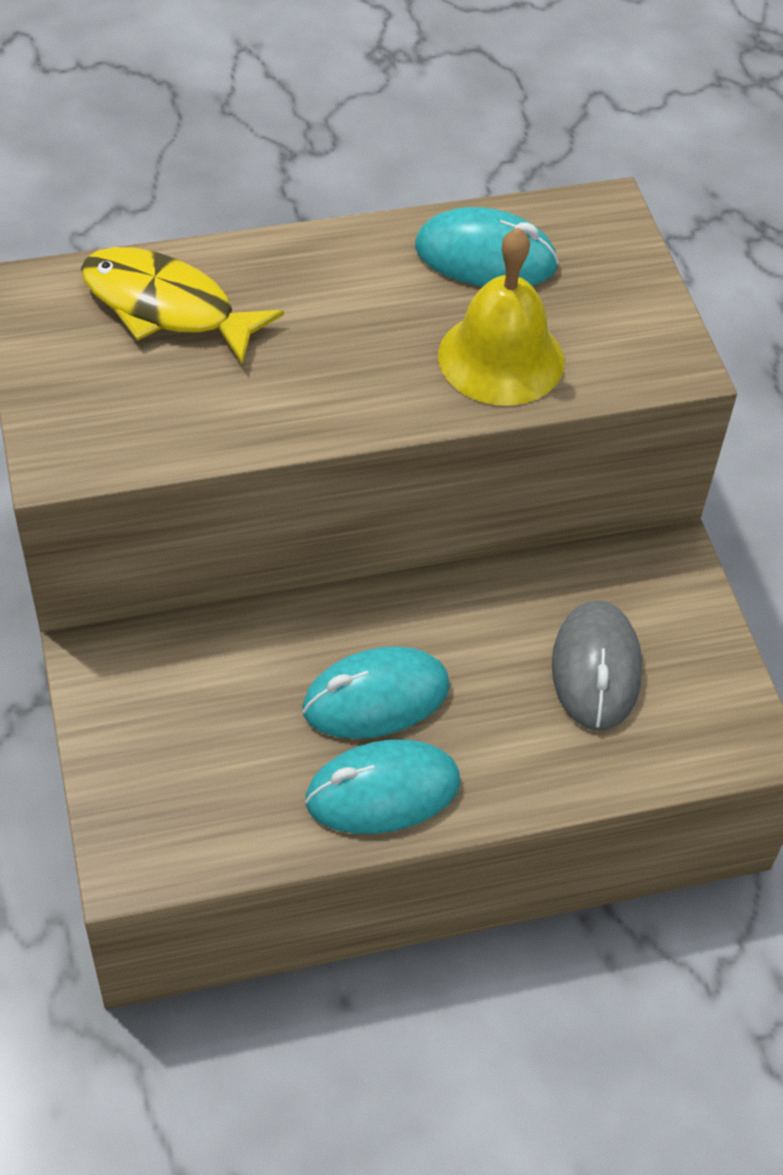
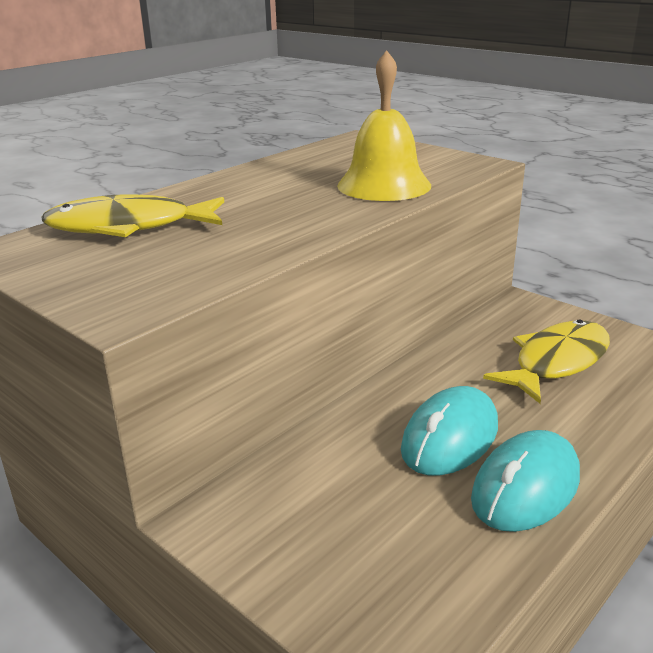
camera: 30 degrees left, 25 degrees down
turquoise mouse [415,207,559,287] -> none
grey mouse [552,600,642,731] -> yellow fish [483,319,610,404]

